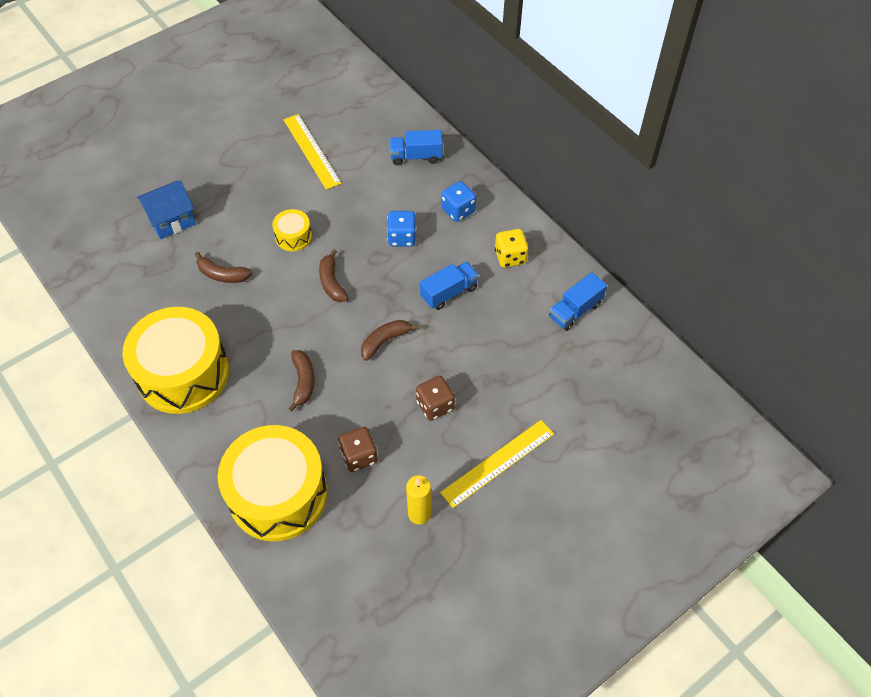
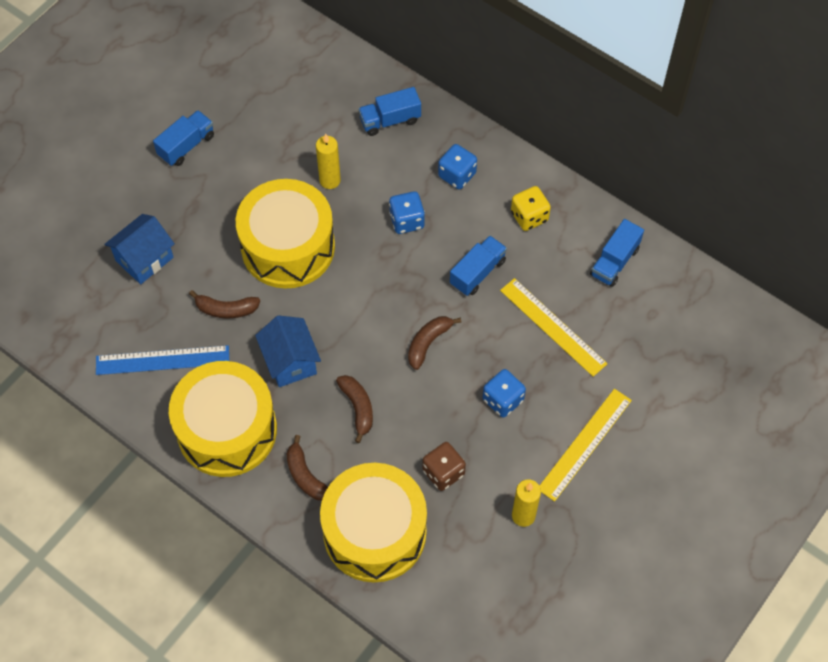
camera: 15 degrees left, 5 degrees up
yellow drum [272,209,312,251] -> yellow drum [236,179,335,289], size x2.27
yellow ruler [284,114,341,190] -> yellow ruler moved to [500,278,608,377]
brown banana [319,249,348,302] -> brown banana moved to [286,435,328,501]
brown dice [416,376,455,421] -> blue dice [482,369,526,418]
none -> blue ruler [96,345,229,375]
none -> blue truck [153,110,214,166]
none -> blue house [255,315,321,387]
none -> yellow candle [316,133,341,189]

